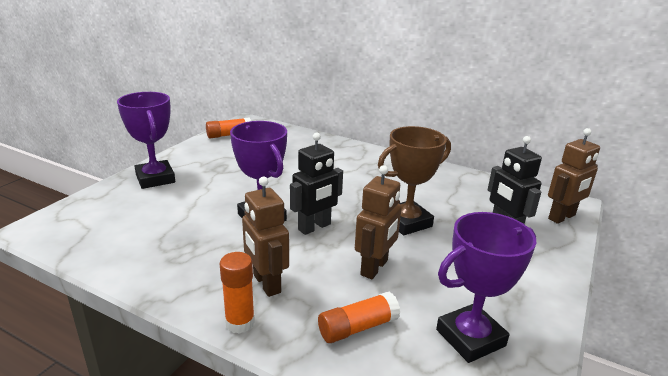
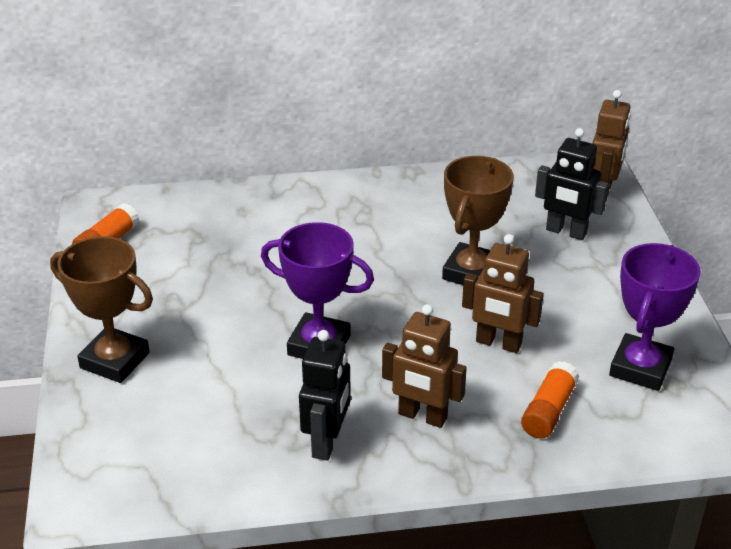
camera: 35 degrees left, 10 degrees up
purple trophy [117,92,175,189] -> brown trophy [50,236,153,383]
orange glue stick [220,252,255,334] -> none
black robot [290,133,343,235] -> black robot moved to [299,330,351,461]
brown robot [355,165,402,279] -> brown robot turned 120 degrees clockwise [462,234,544,353]

